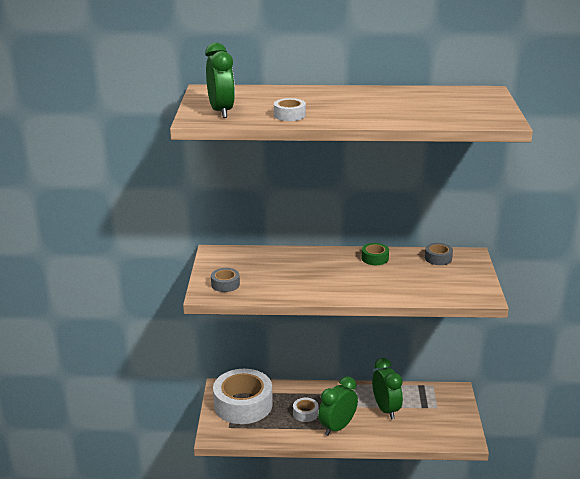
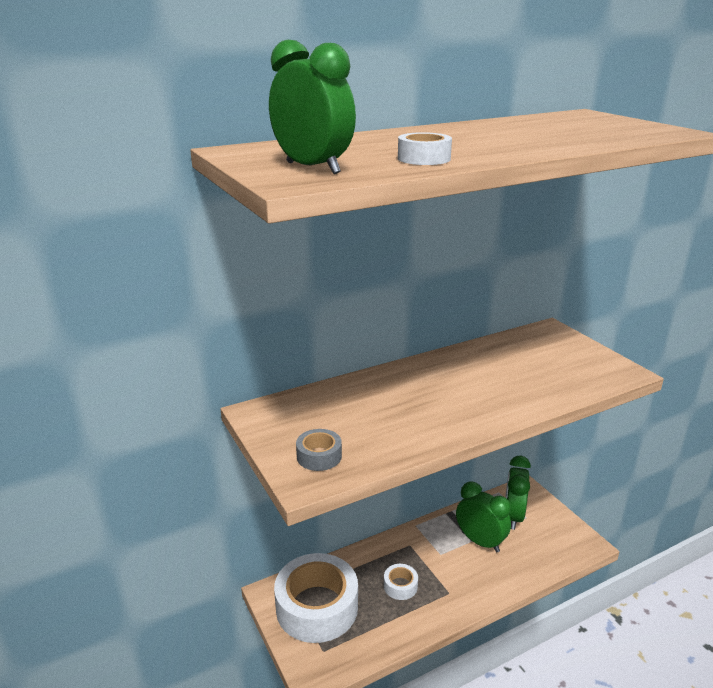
camera: 30 degrees left, 0 degrees up
green clock [318,376,358,436] -> green clock moved to [505,456,531,530]
green tape [361,243,389,265] -> none
grey tape [425,243,453,265] -> none

